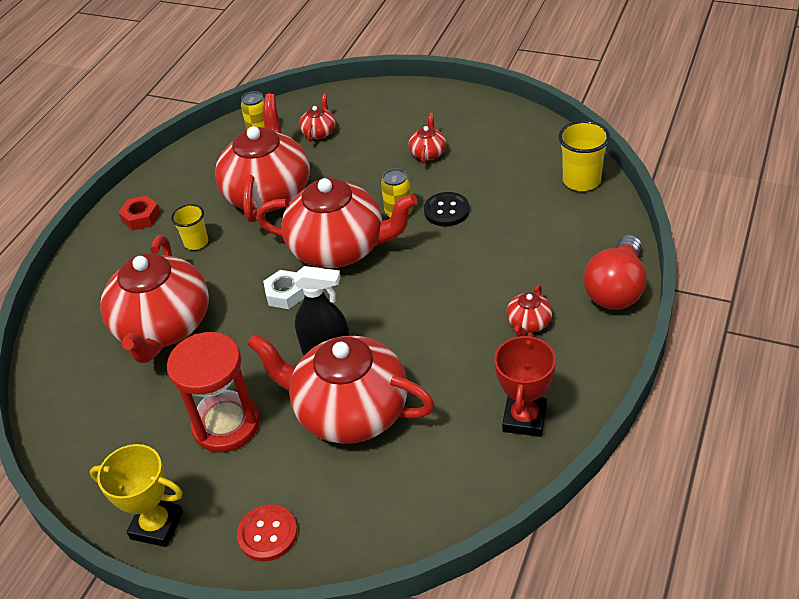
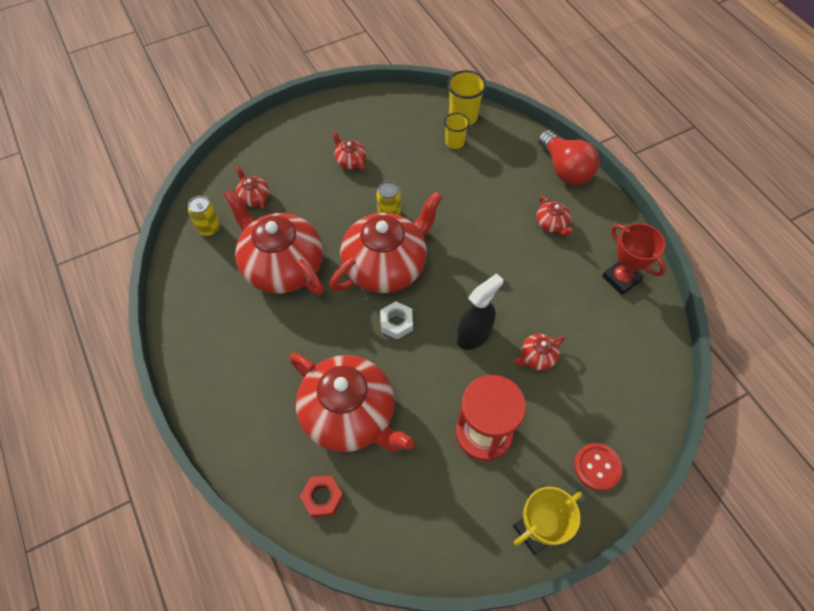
camera: 55 degrees left, 15 degrees up
red nut [118,195,161,231] -> red nut moved to [300,476,344,517]
yellow cup [171,204,208,250] -> yellow cup moved to [444,113,470,149]
red teapot [247,334,435,444] -> red teapot [514,334,565,370], size x0.42
black button [424,192,470,227] -> none

